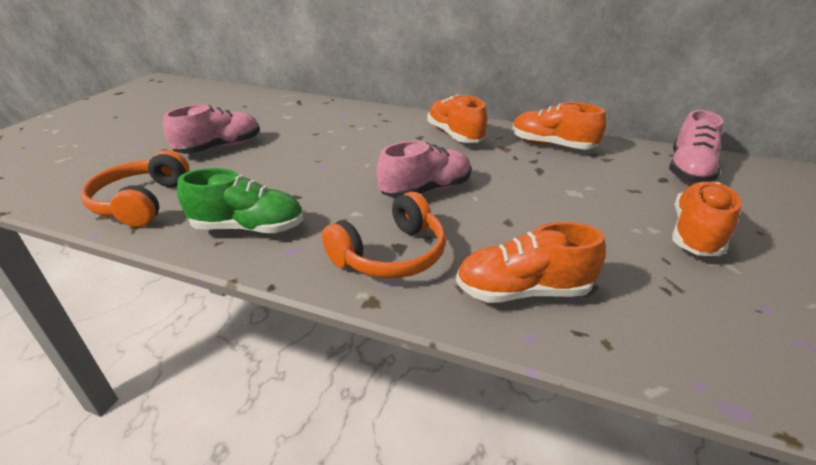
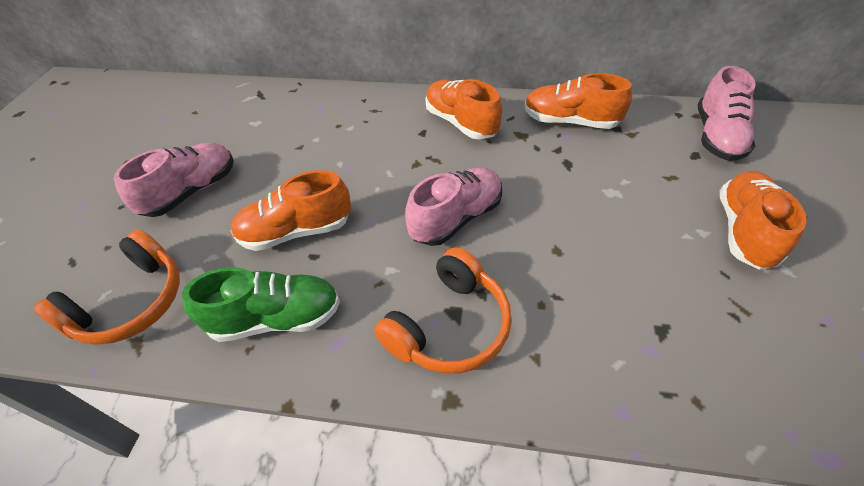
camera: 10 degrees left, 15 degrees up
orange headphones [80,150,190,227] -> orange headphones turned 135 degrees counterclockwise [33,229,180,345]
orange shoe [456,222,606,303] -> orange shoe moved to [231,170,351,251]

